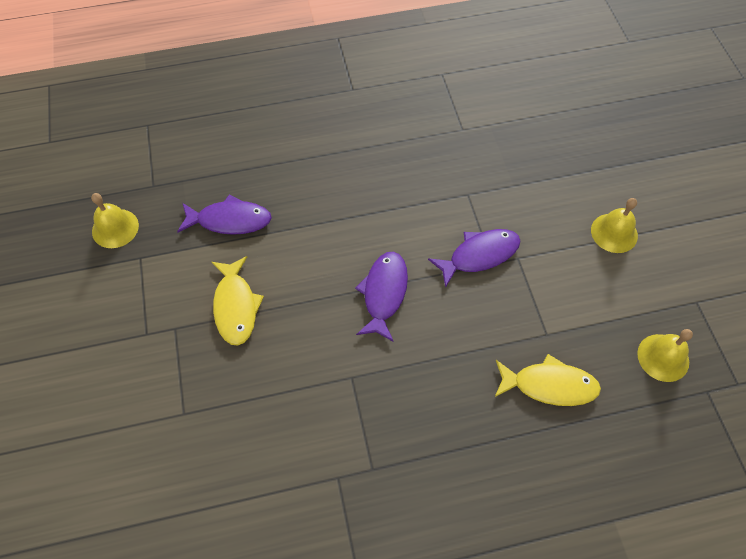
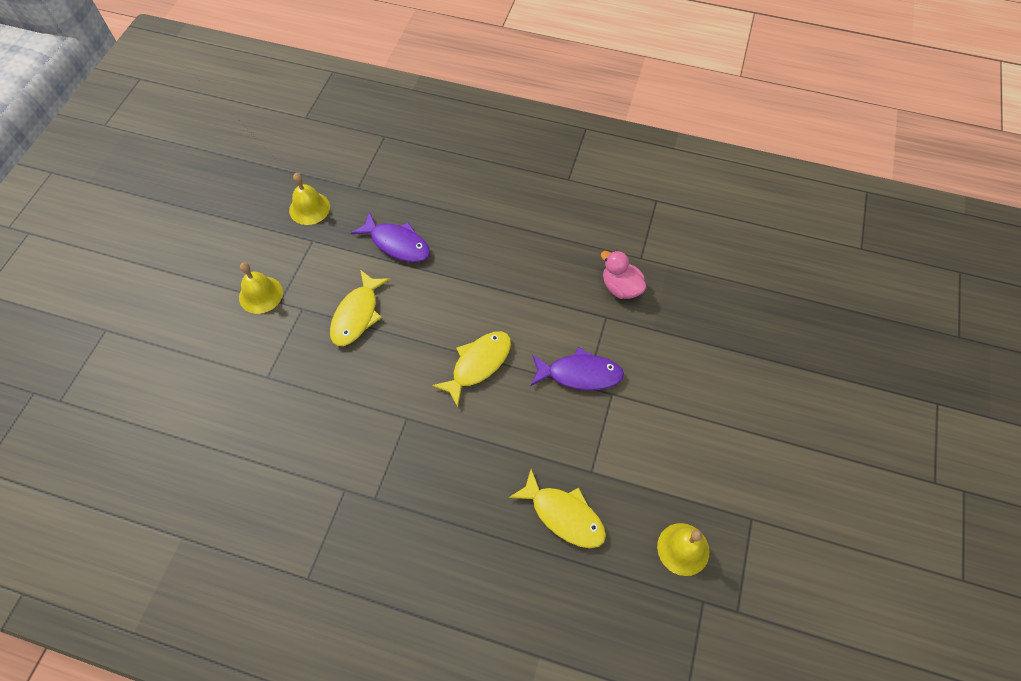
camera: 30 degrees right, 0 degrees up
purple fish [355,252,408,342] -> yellow fish [432,331,511,407]
yellow bell [591,198,638,253] -> yellow bell moved to [239,262,283,314]
none -> pink duck [601,250,646,299]

